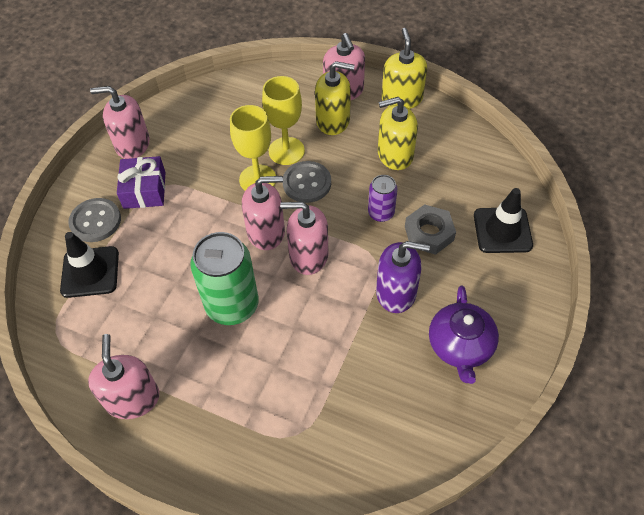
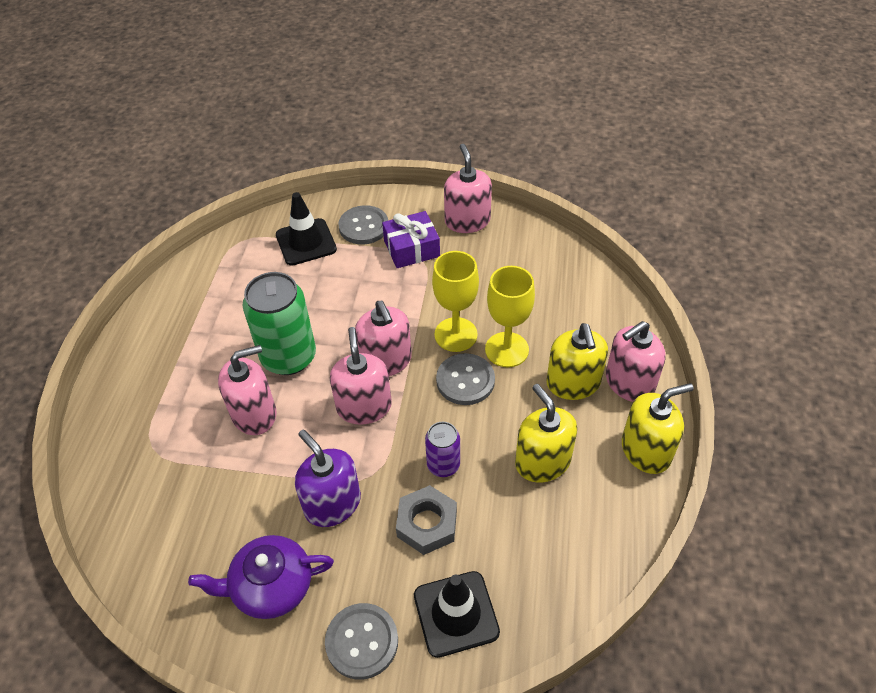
camera: 75 degrees right, 5 degrees down
pink soap dispenser [88,334,159,419] -> pink soap dispenser moved to [218,345,277,435]
purple soap dispenser [376,241,430,313] -> purple soap dispenser turned 150 degrees clockwise [295,430,361,527]
none -> grey button [325,603,398,680]

